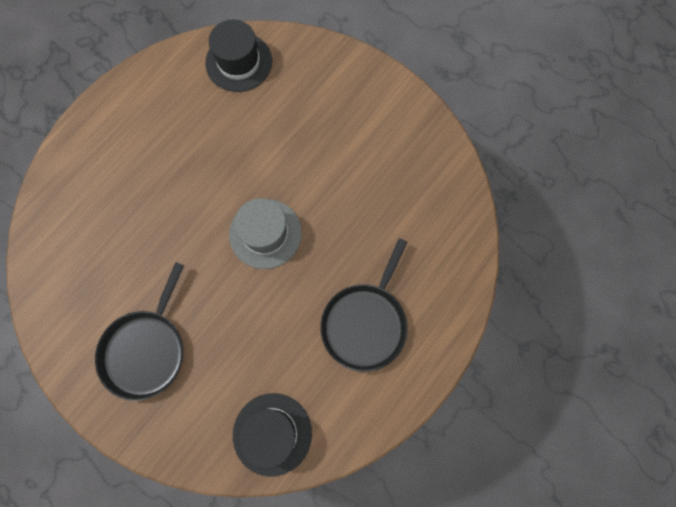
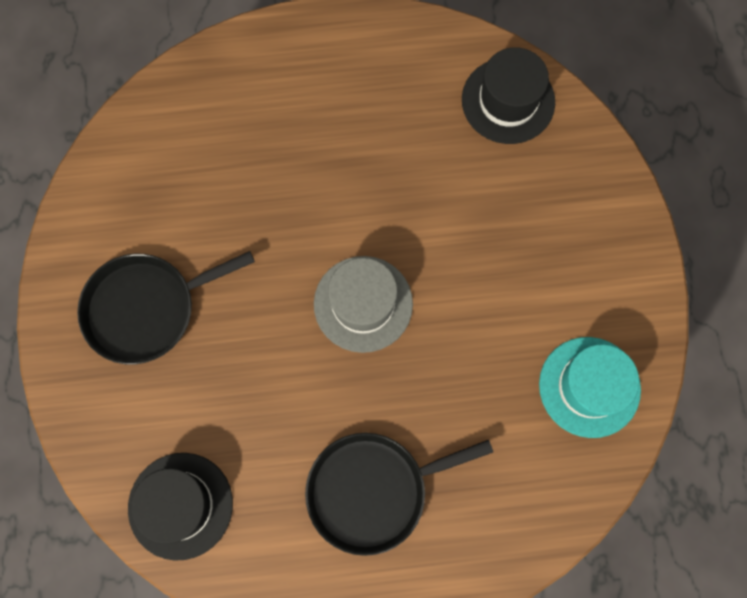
camera: 45 degrees right, 0 degrees up
none -> turquoise hat [539,337,641,438]

